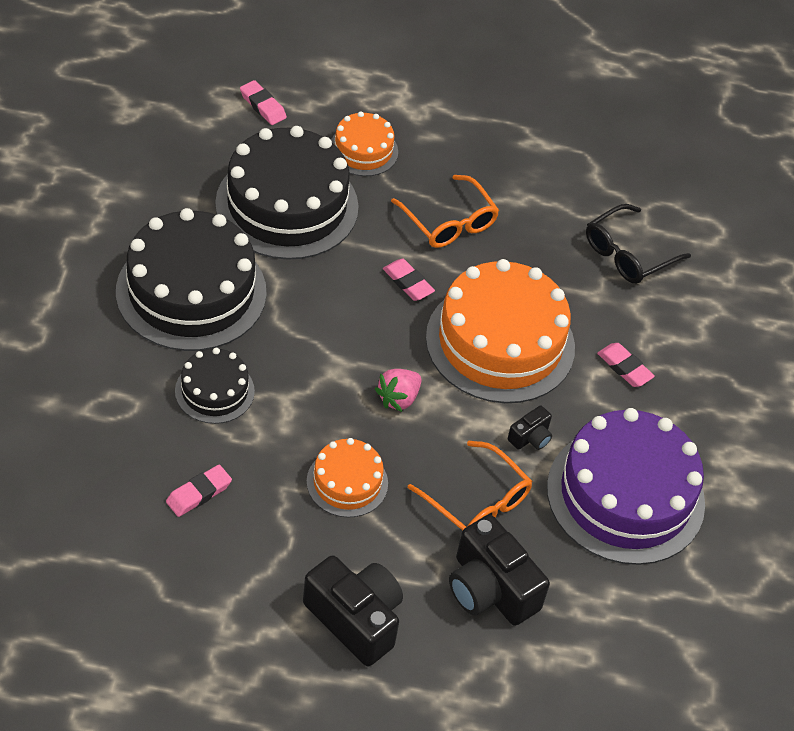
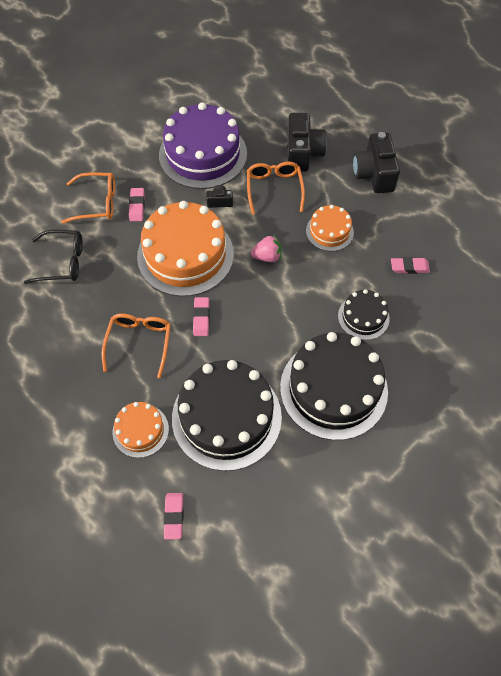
camera: 135 degrees left, 10 degrees up
none -> orange glasses [62,172,115,224]

